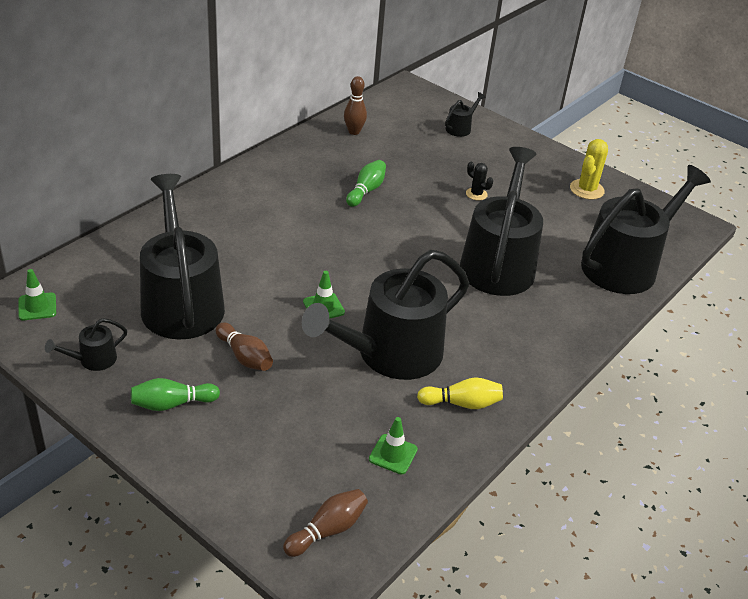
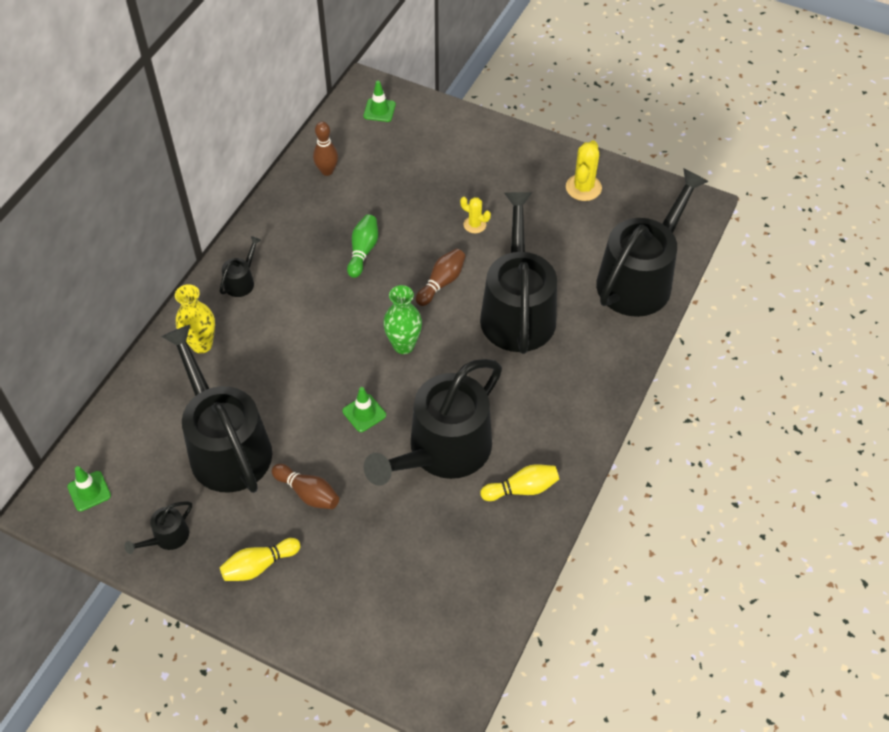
camera: 10 degrees left, 15 degrees up
green bowling pin [131,378,220,411] -> yellow bowling pin [220,538,300,581]
brown bowling pin [283,489,368,557] -> brown bowling pin moved to [416,248,466,306]
green traffic cone [369,417,418,475] -> green traffic cone moved to [364,81,396,122]
black watering can [445,92,486,137] -> black watering can moved to [220,236,261,297]
black cactus [466,162,493,200] -> yellow cactus [460,197,491,233]
none -> yellow vase [175,284,215,353]
none -> green vase [383,285,422,354]

